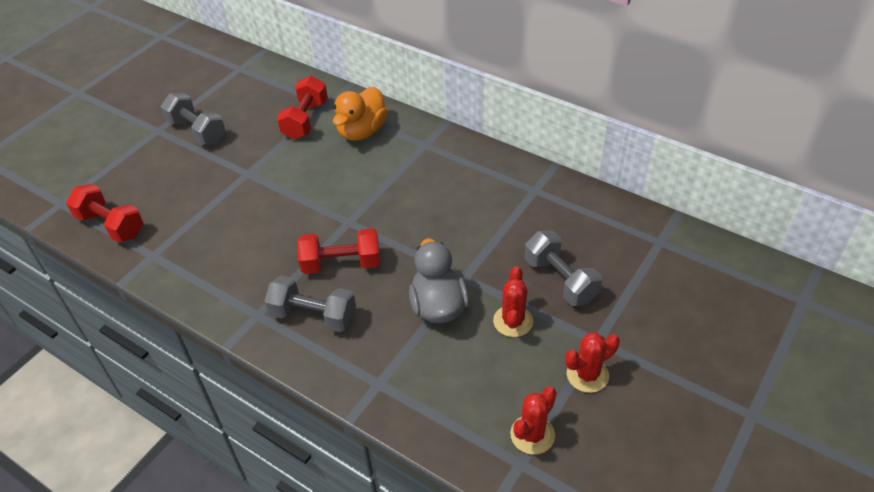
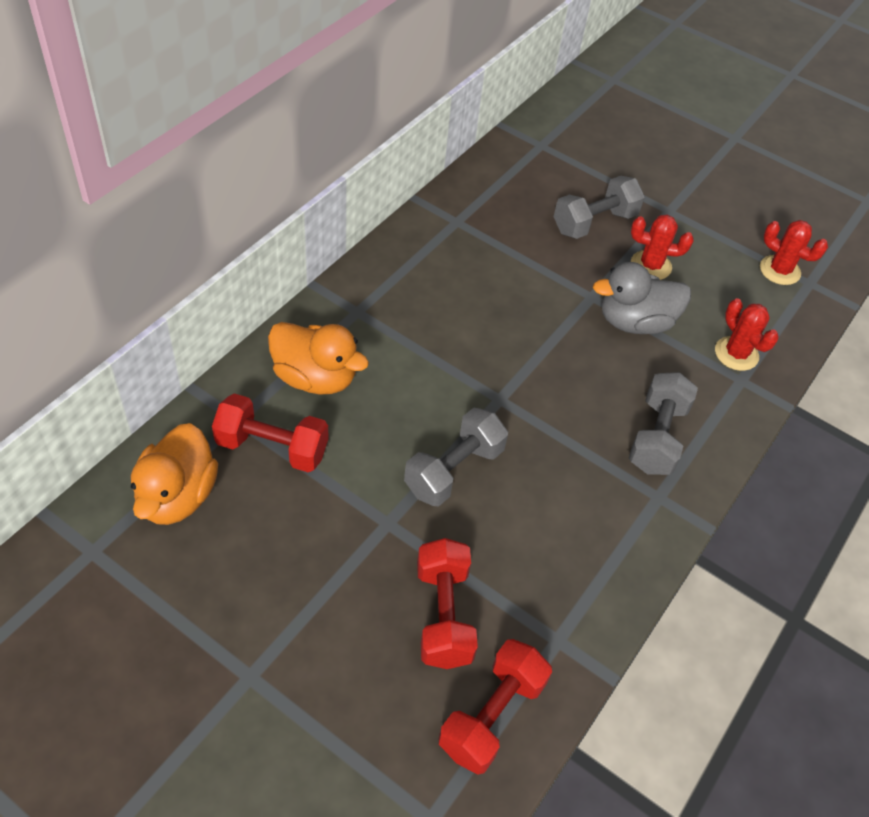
camera: 95 degrees left, 5 degrees up
grey dumbbell [161,93,225,145] -> grey dumbbell moved to [404,408,508,506]
red dumbbell [297,228,380,274] -> red dumbbell moved to [417,538,478,669]
red cactus [565,332,620,393] -> red cactus moved to [715,298,779,371]
none -> orange duck [131,423,218,525]

